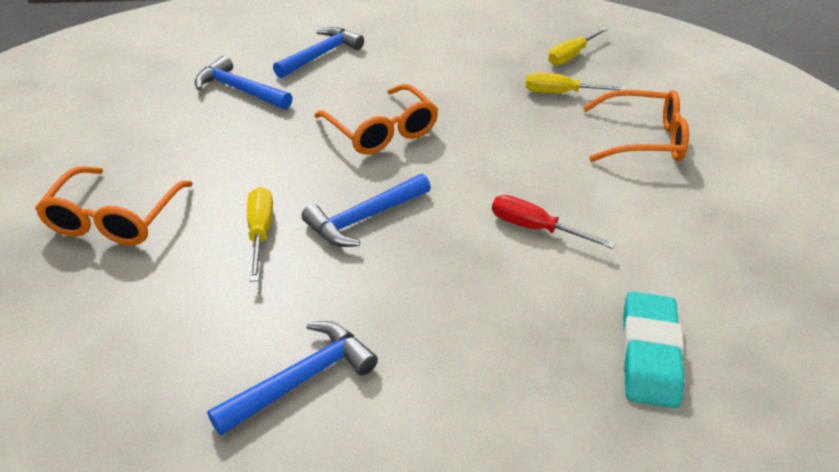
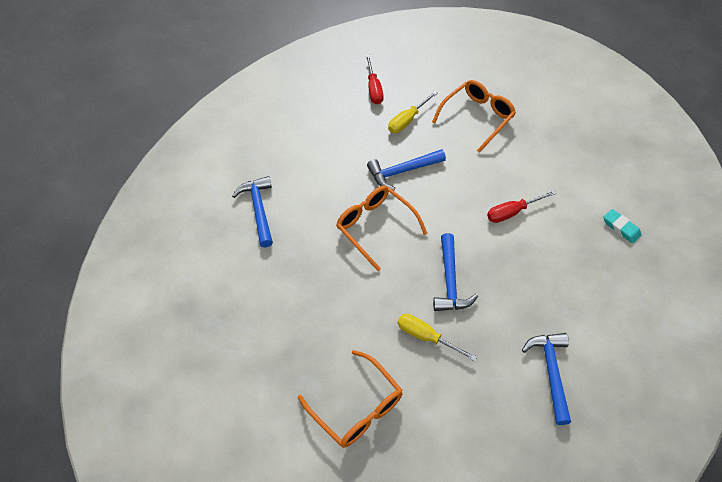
camera: 50 degrees left, 15 degrees up
blue hammer [194,56,293,109] -> blue hammer moved to [367,149,446,190]
orange glasses [314,84,438,155] -> orange glasses turned 135 degrees counterclockwise [336,186,428,271]
yellow screwdriver [548,27,608,65] -> red screwdriver [366,55,383,104]
turquoise eraser [622,292,684,408] -> turquoise eraser [603,209,642,244], size x0.60

